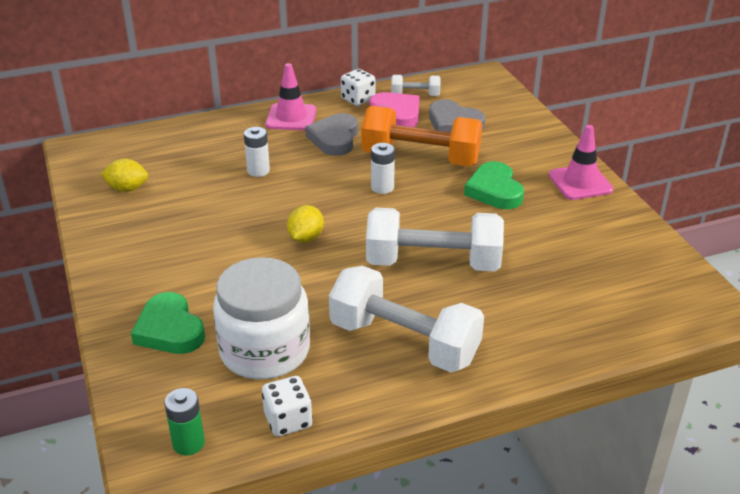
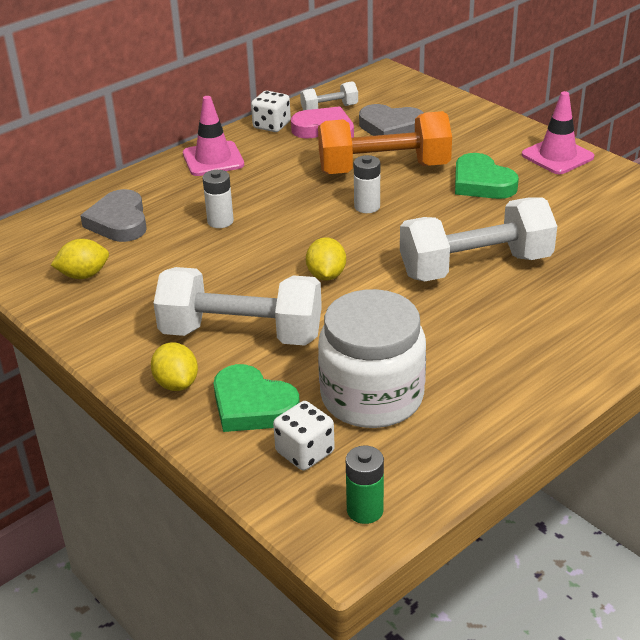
camera: 20 degrees left, 0 degrees up
white dice [262,376,312,437] -> white dice moved to [273,401,335,471]
grey heart [305,113,358,156] -> grey heart moved to [80,189,147,242]
white dumbbell [329,266,484,372] -> white dumbbell moved to [153,267,322,346]
none -> yellow lemon [151,342,198,391]

